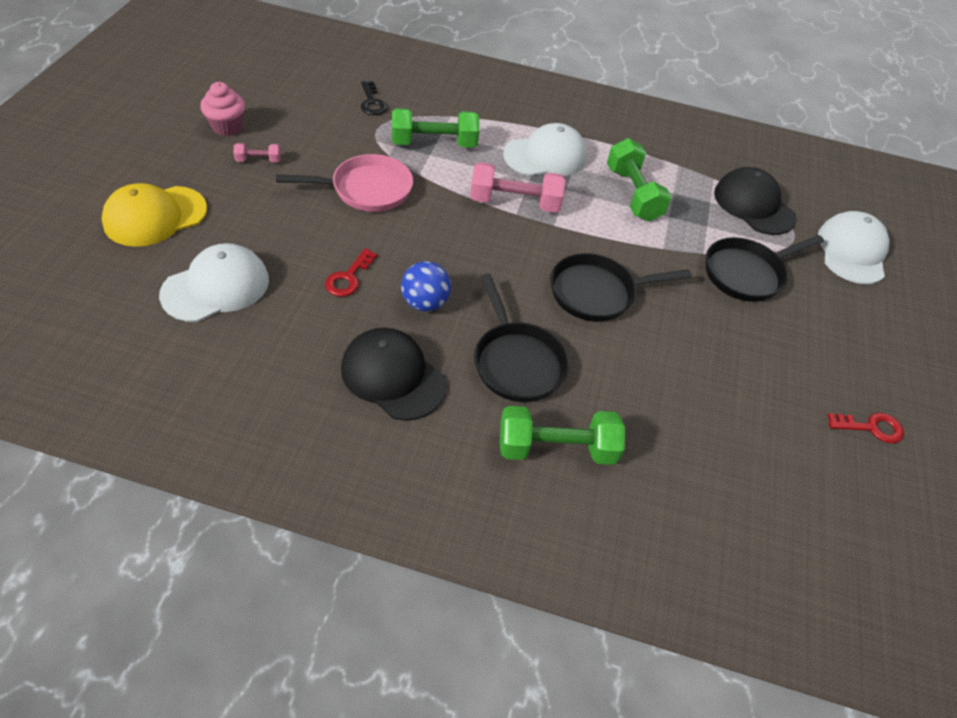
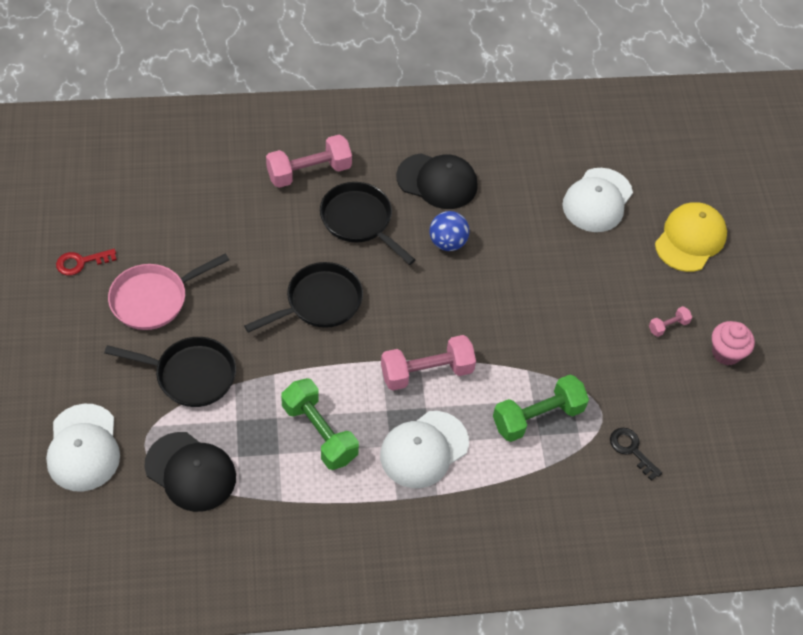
camera: 160 degrees right, 5 degrees up
pink pan [276,154,413,212] -> pink pan moved to [108,253,229,330]
red key [325,248,377,297] -> none
green dumbbell [500,406,625,465] -> pink dumbbell [266,135,352,188]
black pan [705,235,824,302] -> black pan turned 60 degrees clockwise [104,337,236,407]

